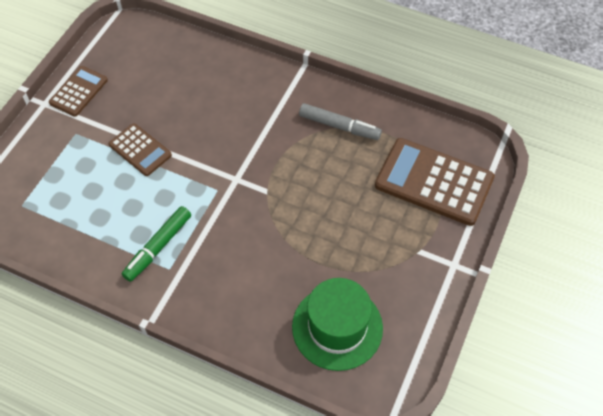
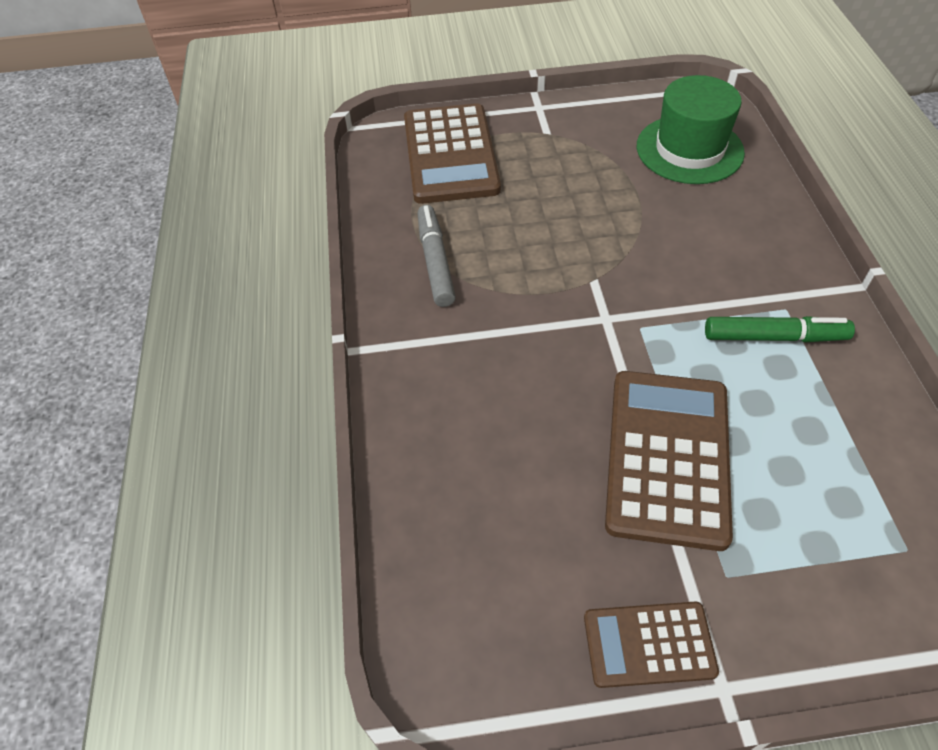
camera: 120 degrees left, 5 degrees down
brown calculator [108,123,172,176] -> brown calculator [605,371,733,551], size x1.79

